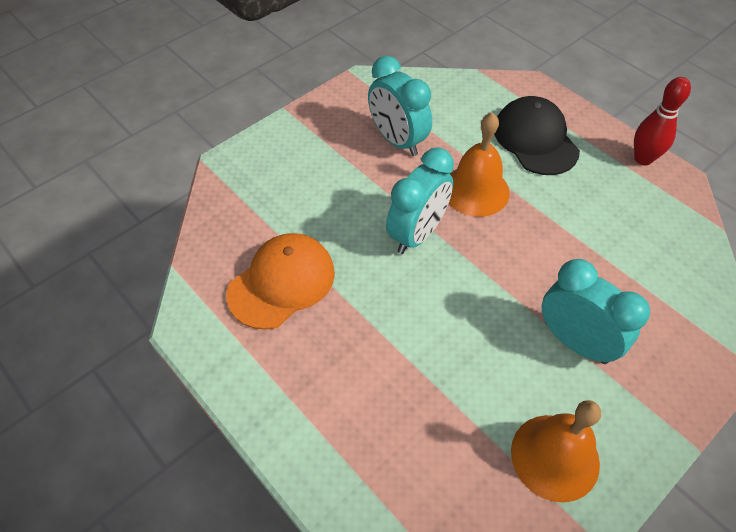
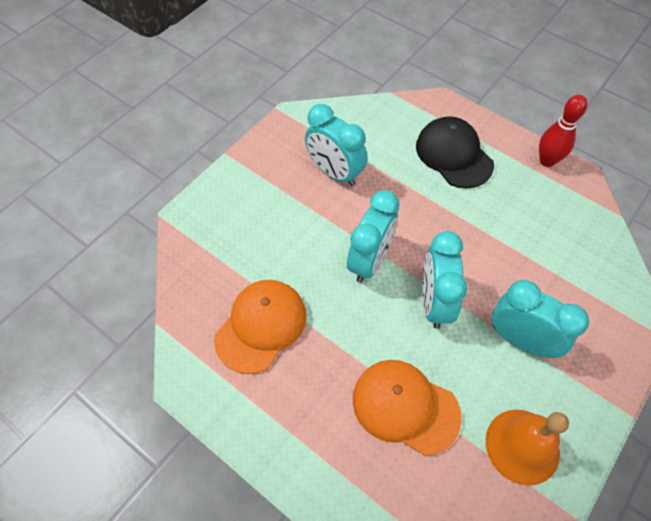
camera: 10 degrees left, 5 degrees up
orange bell [449,112,510,217] -> none
none -> orange cap [353,360,462,456]
none -> turquoise clock [422,231,467,329]

